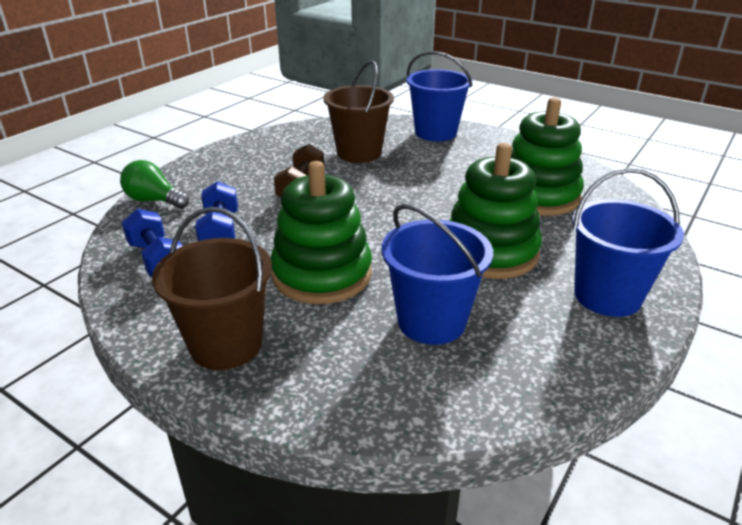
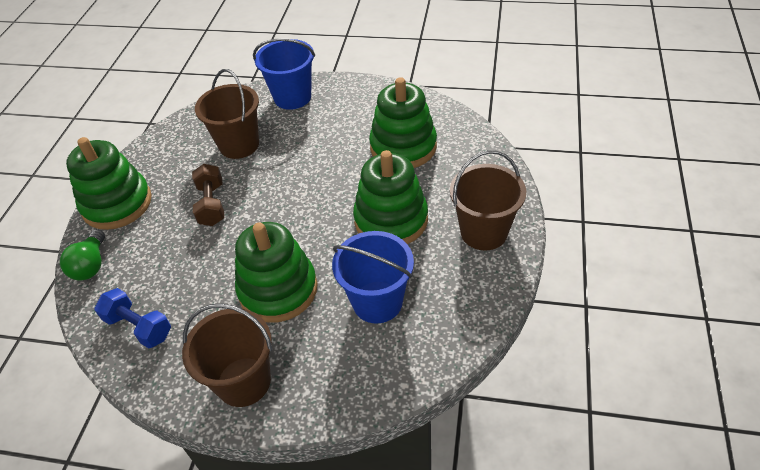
camera: 20 degrees left, 15 degrees up
green light bulb [120,160,189,209] -> green light bulb turned 90 degrees counterclockwise [60,229,105,281]
blue dumbbell [195,181,238,241] -> none
blue bucket [572,168,684,317] -> brown bucket [450,150,526,250]
none -> green stacking toy [66,137,152,230]

